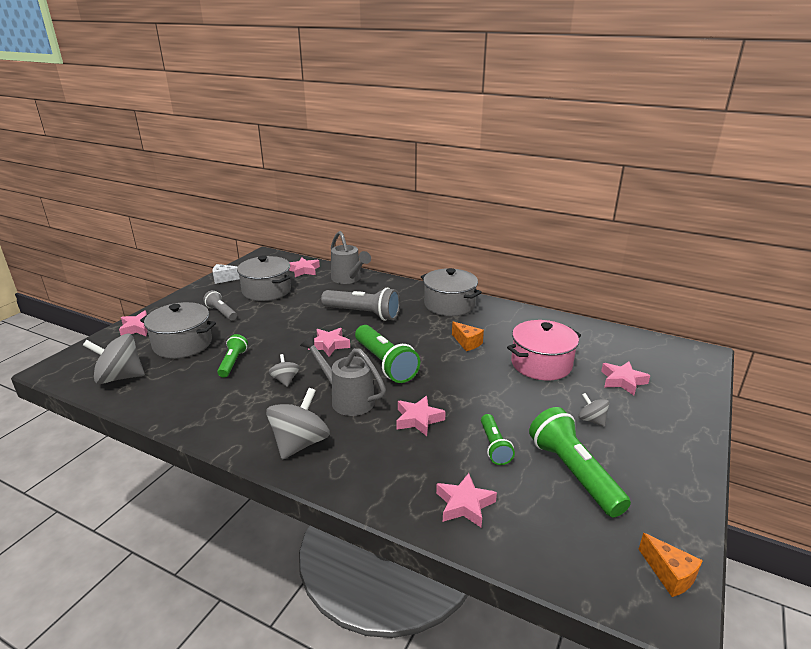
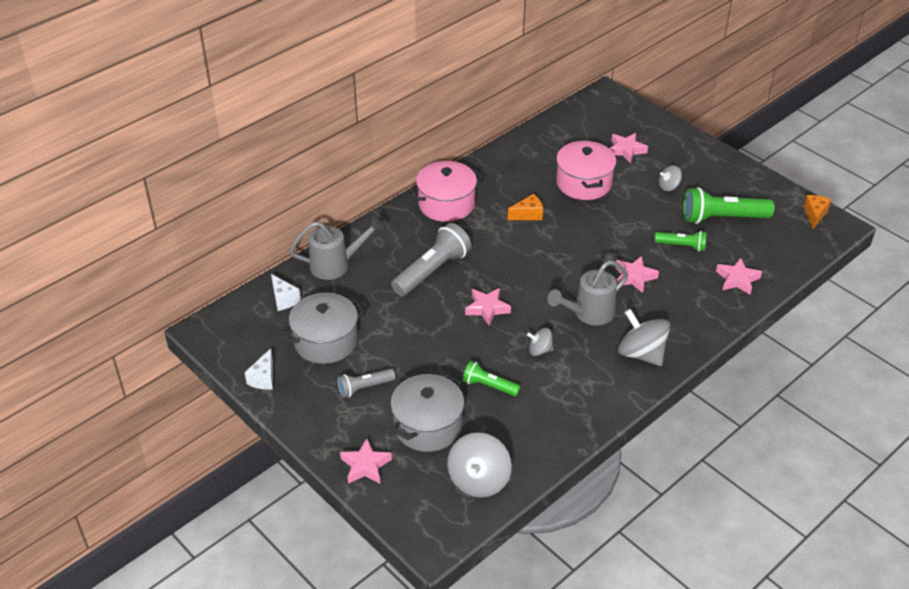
camera: 70 degrees left, 15 degrees up
pink star [289,257,320,277] -> white cheese [271,274,301,311]
green flashlight [355,325,420,383] -> none
grey pot [421,268,482,316] -> pink pot [409,161,484,222]
orange cheese [639,533,703,597] -> orange cheese turned 60 degrees counterclockwise [804,195,831,229]

